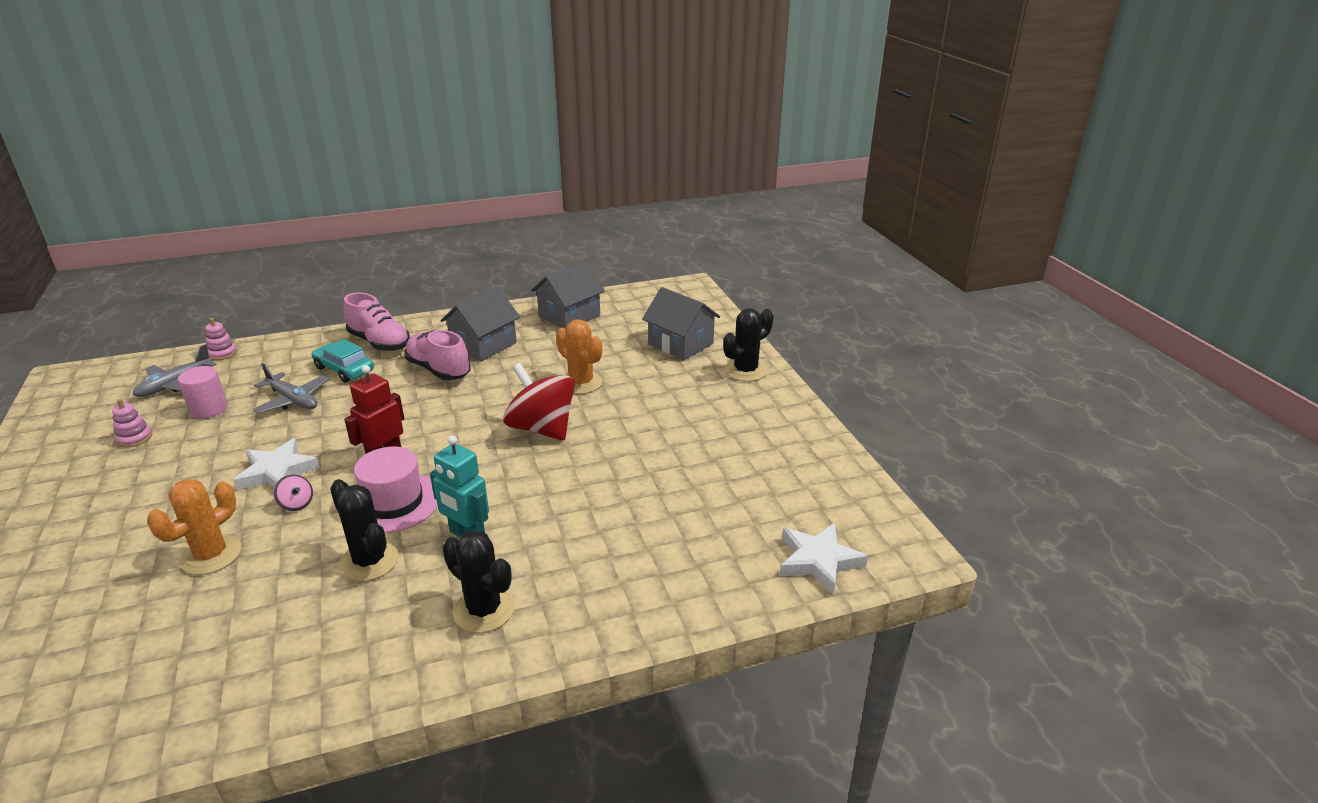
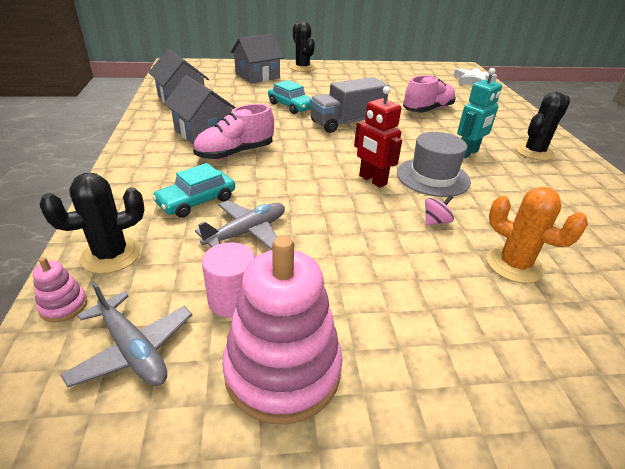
camera: 80 degrees left, 5 degrees up
pink stacking toy [112,399,152,448] -> pink stacking toy [222,236,342,425], size x2.36
white star [234,438,320,490] -> none
black cactus [330,479,399,581] -> black cactus moved to [40,173,145,274]
pink shoe [343,292,410,351] -> pink shoe moved to [403,75,456,112]
pink hat [354,447,438,533] -> grey hat [397,132,471,197]
red spinning top [503,363,575,441] -> grey truck [310,77,389,133]
orange cactus [556,319,603,394] -> turquoise car [268,80,311,114]

